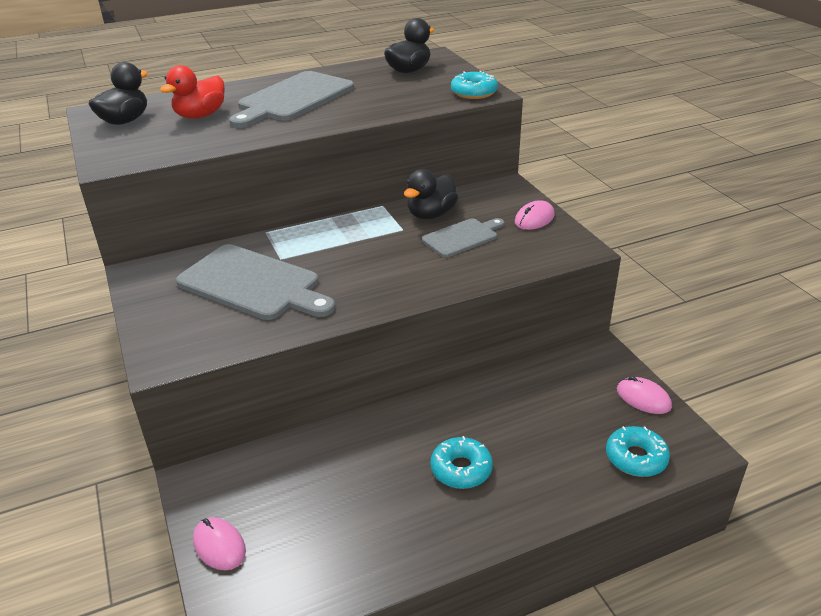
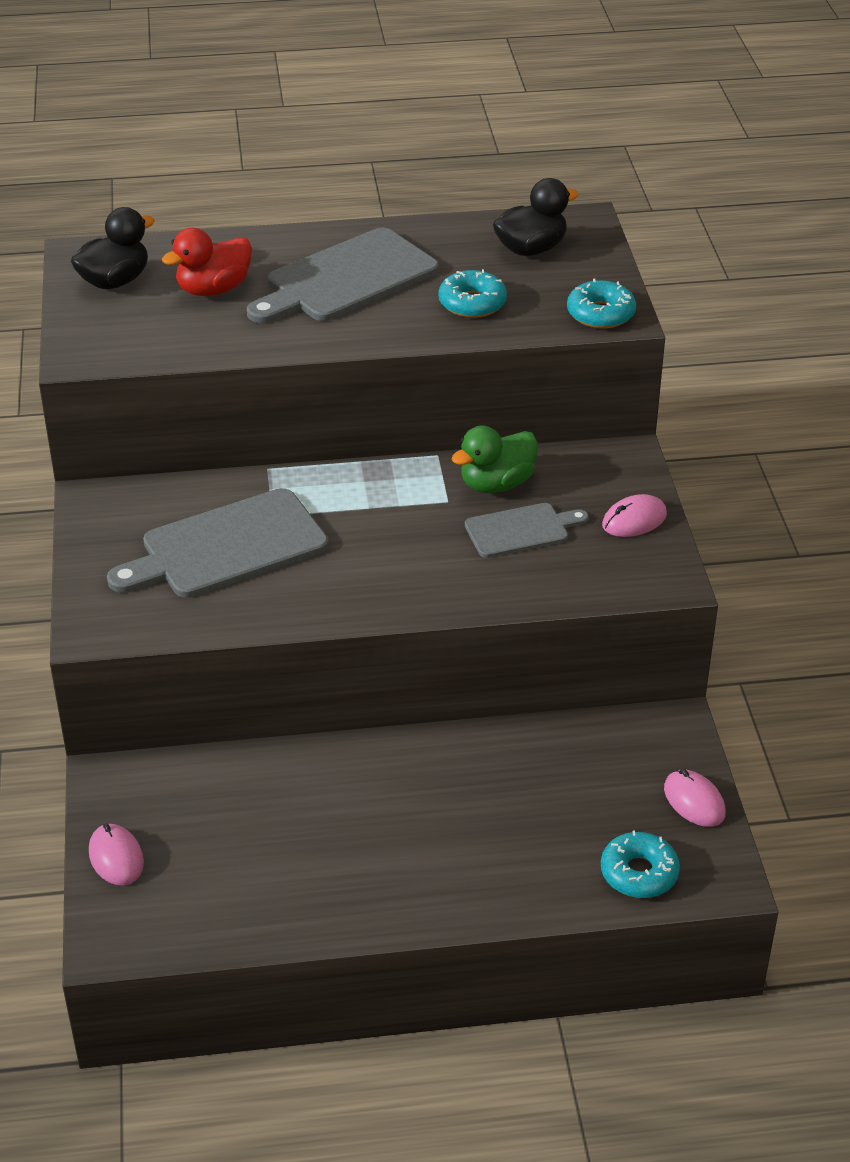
camera: 15 degrees right, 5 degrees up
grey cutting board [176,244,335,320] -> grey cutting board turned 105 degrees clockwise [107,488,328,598]
black duck [404,169,458,219] -> green duck [451,425,538,493]
turquoise donut [430,436,493,489] -> turquoise donut moved to [438,269,507,318]

